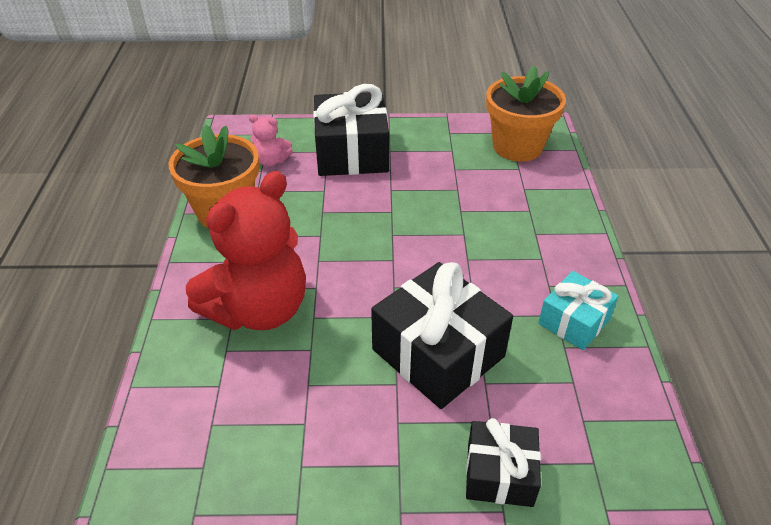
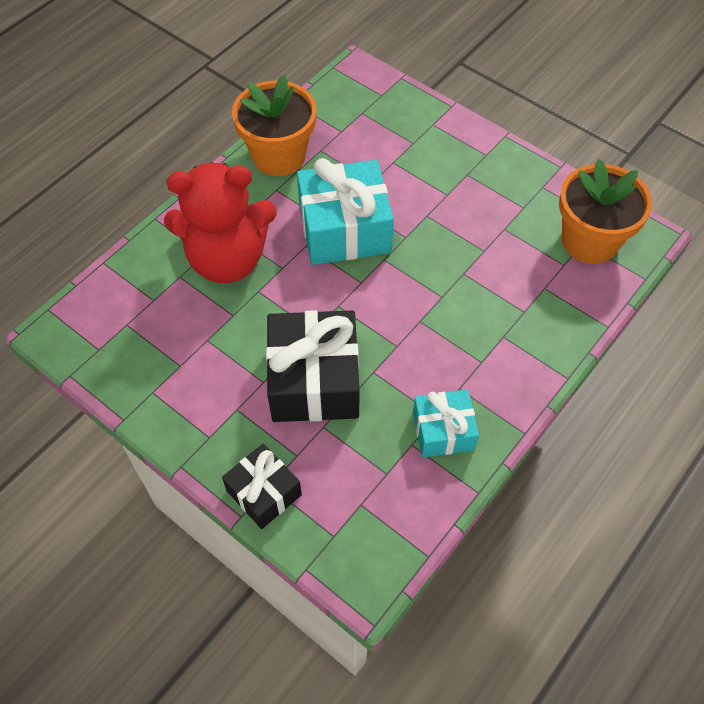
camera: 40 degrees right, 15 degrees up
pink teddy bear [249,114,293,166] -> none
black gift [313,84,389,176] -> none
none -> turquoise gift [297,158,394,265]

